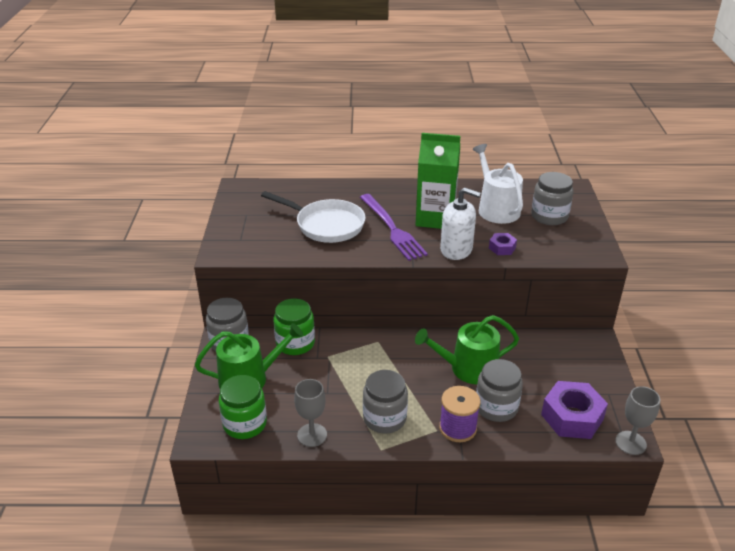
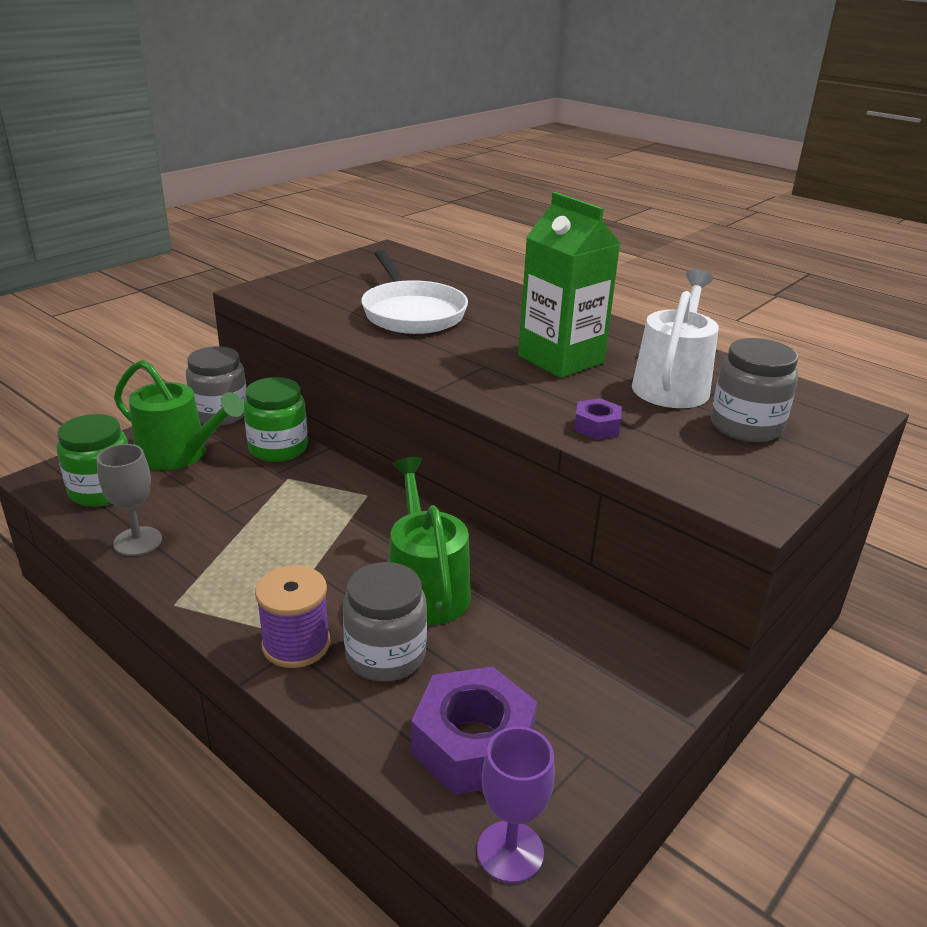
camera: 40 degrees right, 5 degrees down
purple fork [360,194,428,261] -> none
grey jar [363,370,408,433] -> none
green watering can [415,315,519,384] -> green watering can turned 45 degrees clockwise [389,457,471,625]
white soap dispenser [440,187,481,260] -> none
grey goblet [615,386,660,455] -> purple goblet [477,726,555,883]

